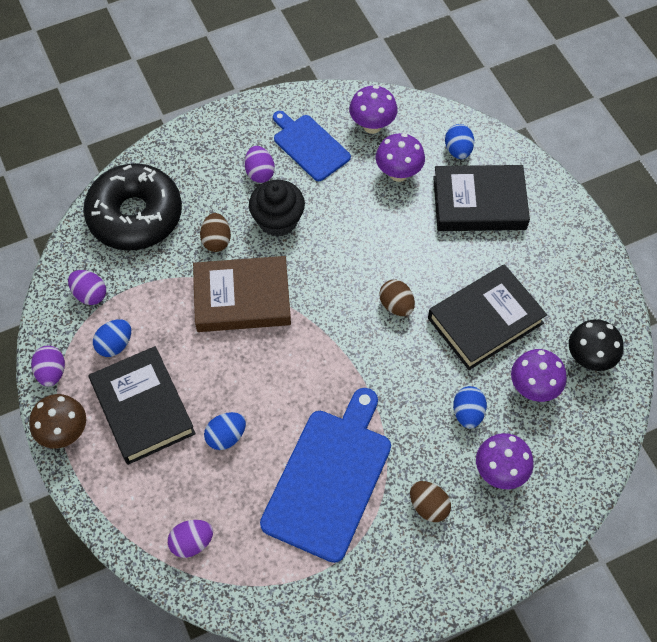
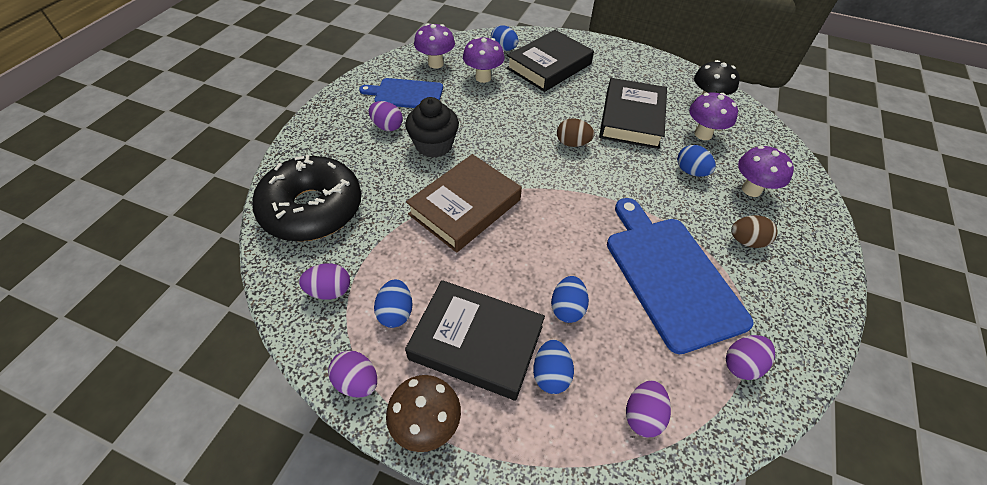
camera: 45 degrees left, 10 degrees down
brown egg [200,213,231,252] -> none
none -> blue egg [533,340,574,394]
none -> purple egg [726,335,775,380]

